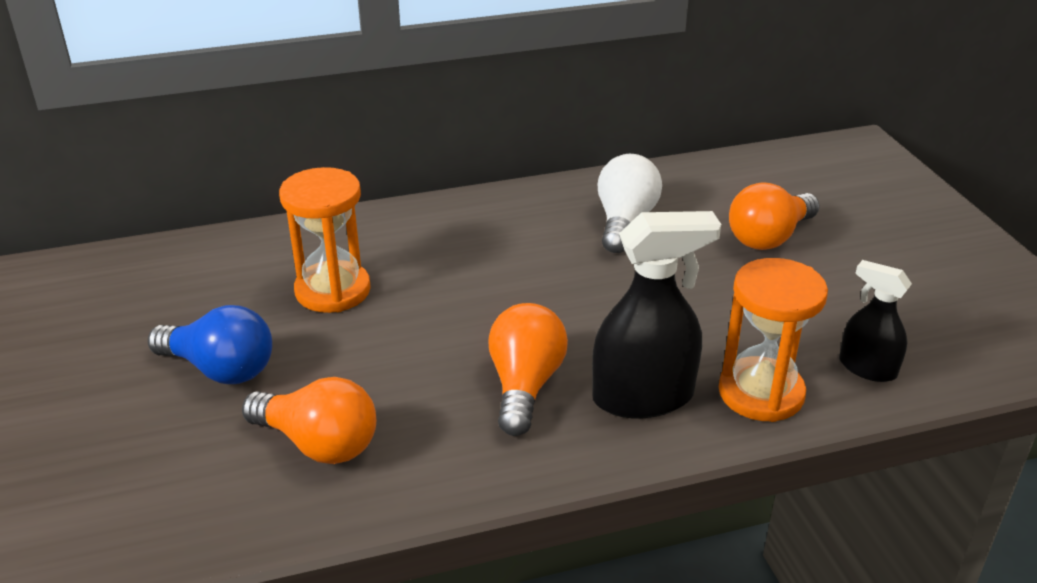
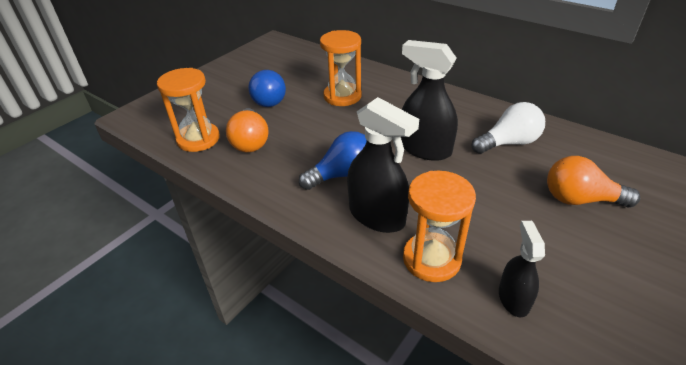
camera: 55 degrees right, 5 degrees up
orange light bulb [488,303,568,436] -> blue light bulb [299,131,367,190]
none -> orange hourglass [157,68,220,152]
none -> black spray bottle [401,40,458,161]

